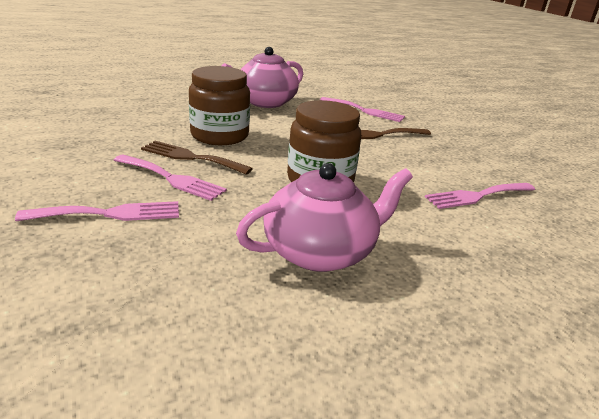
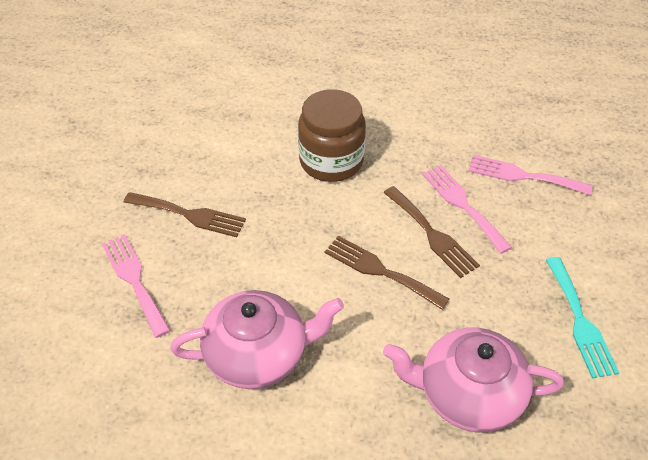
camera: 145 degrees left, 20 degrees up
brown jar [189,66,250,145] -> brown fork [325,236,449,310]
pink teapot [236,163,413,272] -> pink teapot moved to [383,328,564,432]
pink fork [425,183,535,209] -> none
none -> turquoise fork [546,257,619,378]

